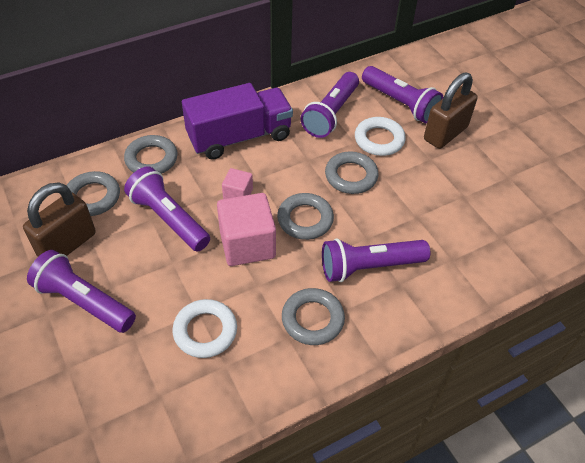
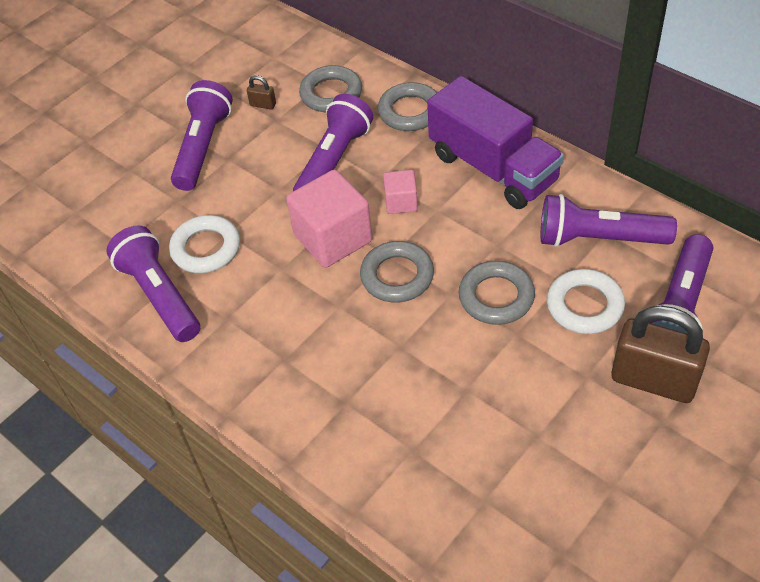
camera: 75 degrees right, 0 degrees up
brown padlock [23,182,96,257] -> brown padlock [247,75,276,110], size x0.41
grey ring [282,288,345,345] -> none
purple flashlight [322,238,430,282] -> purple flashlight moved to [106,225,200,342]

